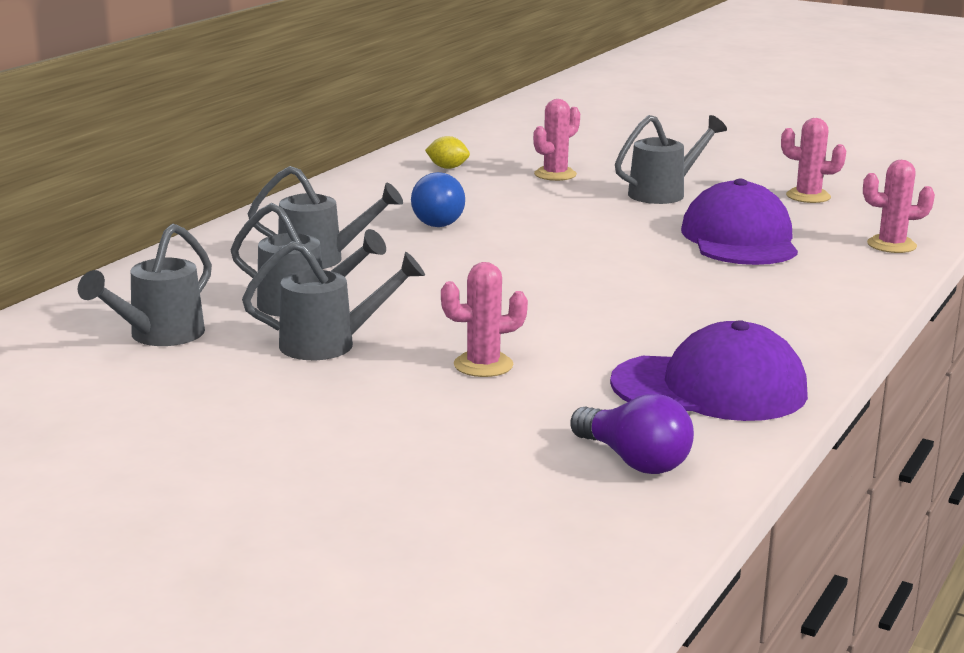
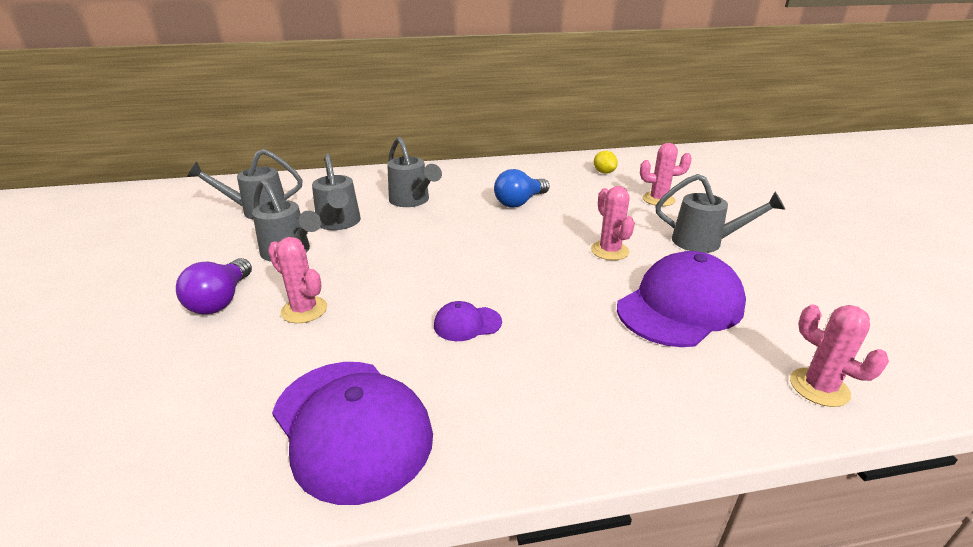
camera: 50 degrees right, 10 degrees up
purple light bulb [570,394,694,474] -> purple light bulb moved to [176,258,252,314]
pink cactus [781,118,846,203] -> pink cactus moved to [591,186,635,260]
none -> purple cap [434,301,502,341]

